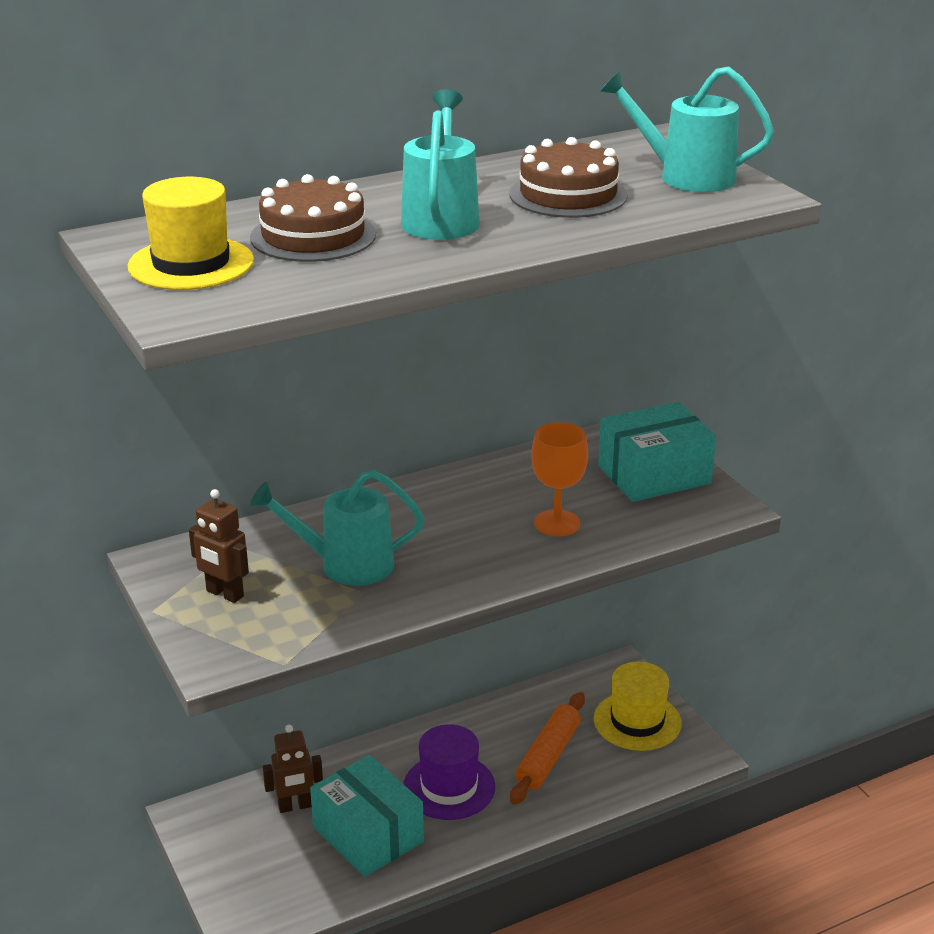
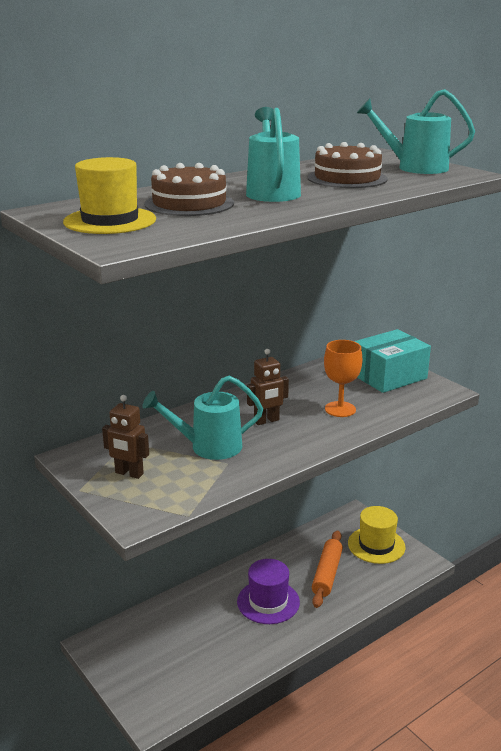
camera: 10 degrees left, 5 degrees down
brown robot [263,725,323,813] -> brown robot moved to [247,349,289,425]
turquoise box [310,755,424,877] -> none

